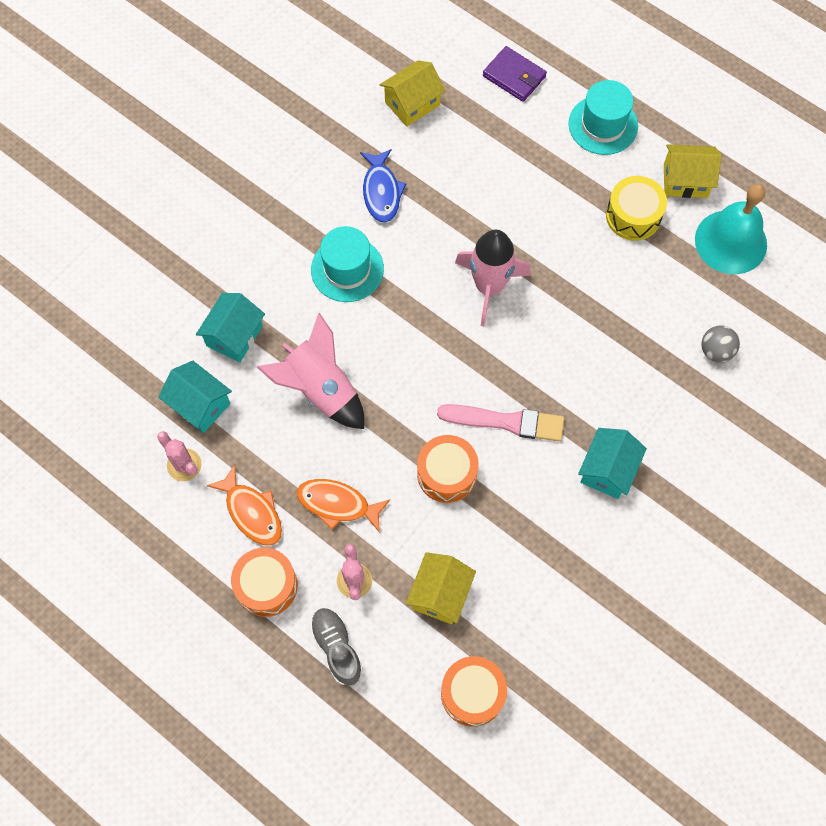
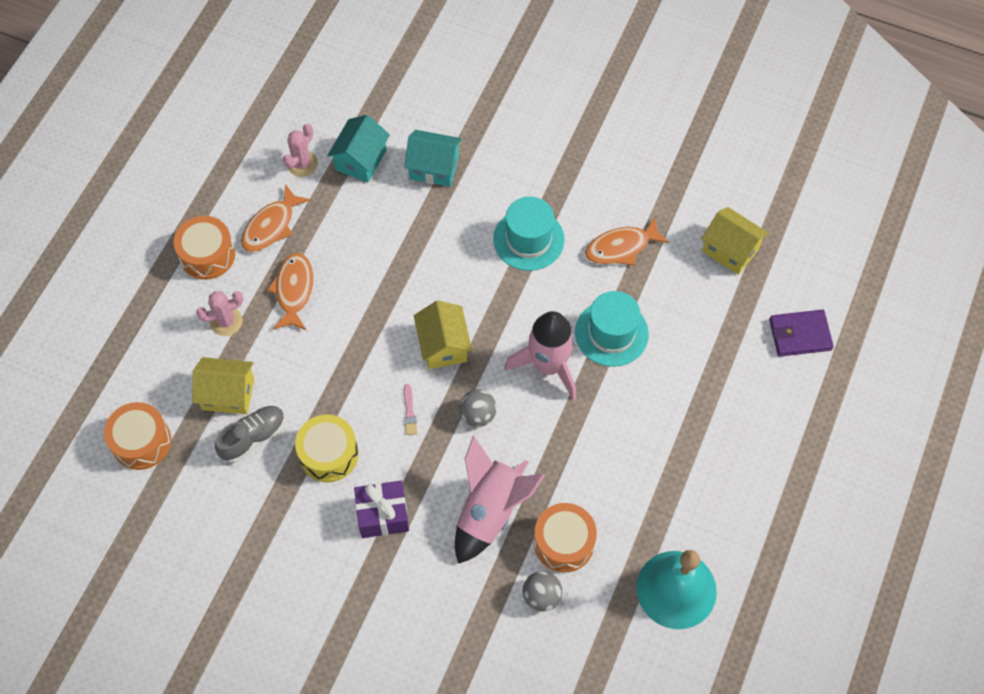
camera: 75 degrees right, 5 degrees down
pink rocket [257,313,364,429] -> pink rocket moved to [455,435,545,564]
grey shoe [310,608,363,685] -> grey shoe moved to [215,406,285,463]
blue fish [360,149,407,223] -> orange fish [585,217,669,265]
orange drum [417,435,479,503] -> orange drum moved to [534,503,597,572]
pink brush [437,404,564,442] -> pink brush [404,384,417,435], size x0.44
purple wallet [483,46,547,102] -> purple wallet turned 60 degrees clockwise [769,310,834,357]
turquoise hat [568,80,638,155] -> turquoise hat moved to [575,291,649,367]
turquoise house [578,428,647,499] -> purple gift [354,481,409,538]
yellow drum [606,176,667,241] -> yellow drum moved to [295,415,358,482]
yellow house [664,144,722,198] -> yellow house moved to [414,301,472,369]
none -> grey ball [459,389,496,427]

